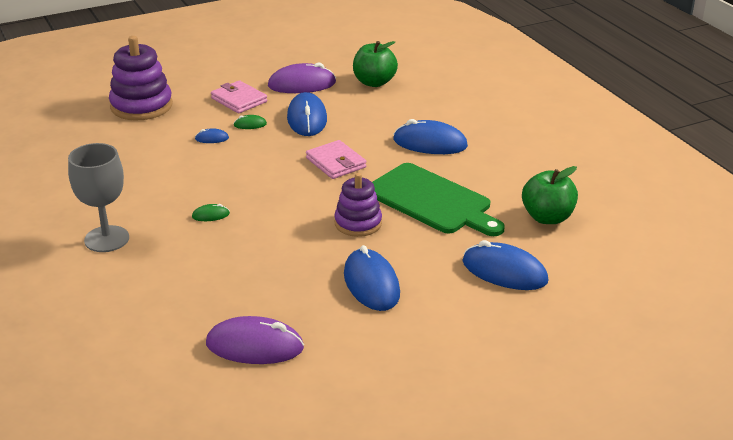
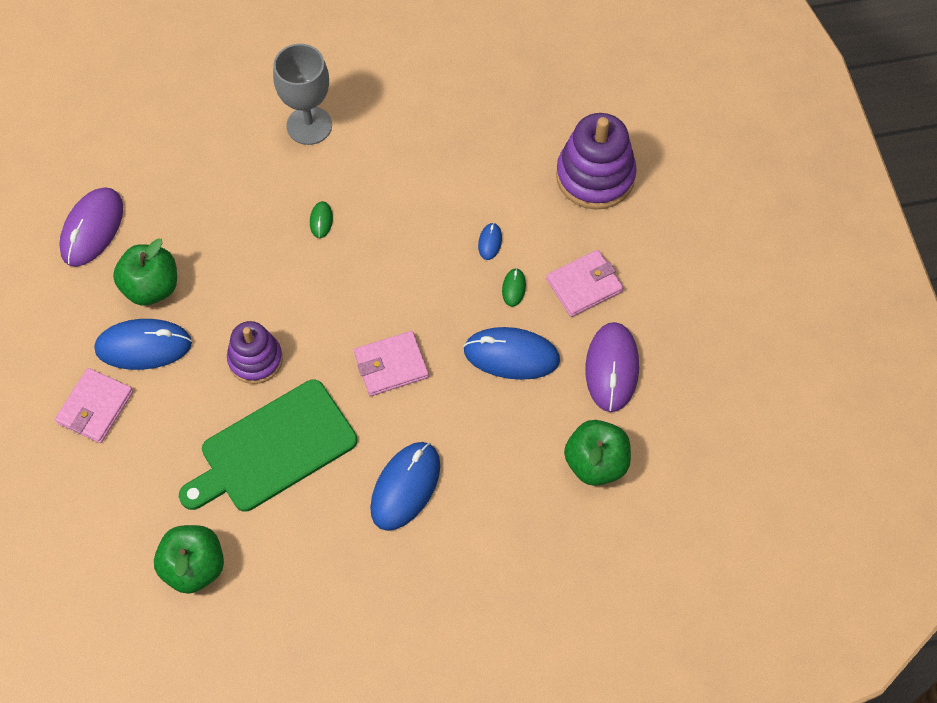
camera: 105 degrees right, 30 degrees up
blue mouse [462,240,548,290] -> none
none -> pink wallet [55,368,133,443]
none -> green apple [113,238,177,306]

